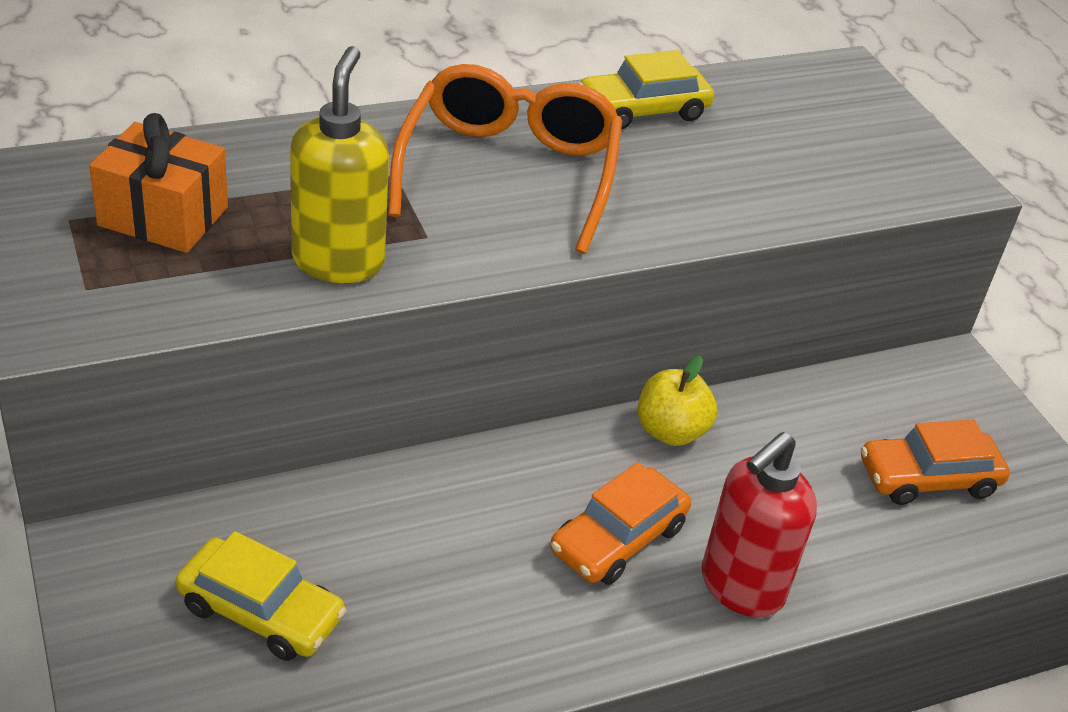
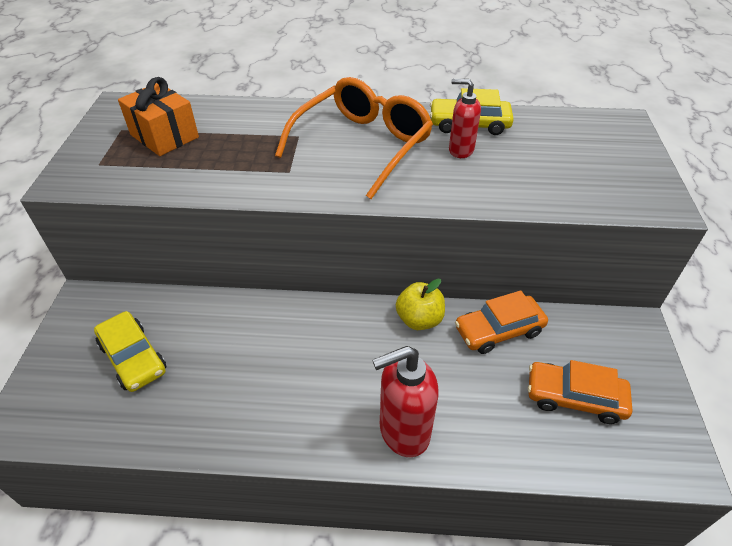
camera: 30 degrees right, 5 degrees up
yellow soap dispenser [290,46,389,283] -> none
orange car [550,462,691,585] -> orange car moved to [455,290,548,354]
none -> red soap dispenser [449,79,481,158]

